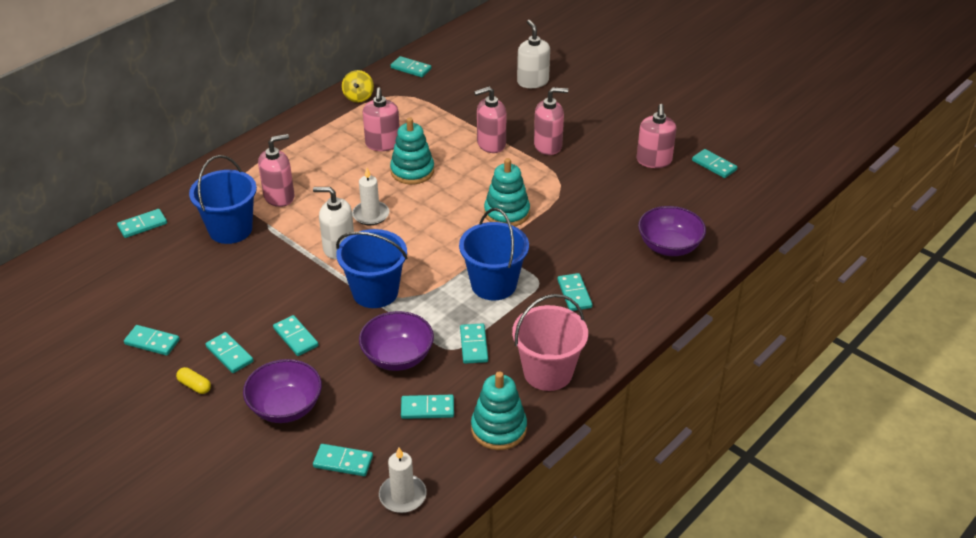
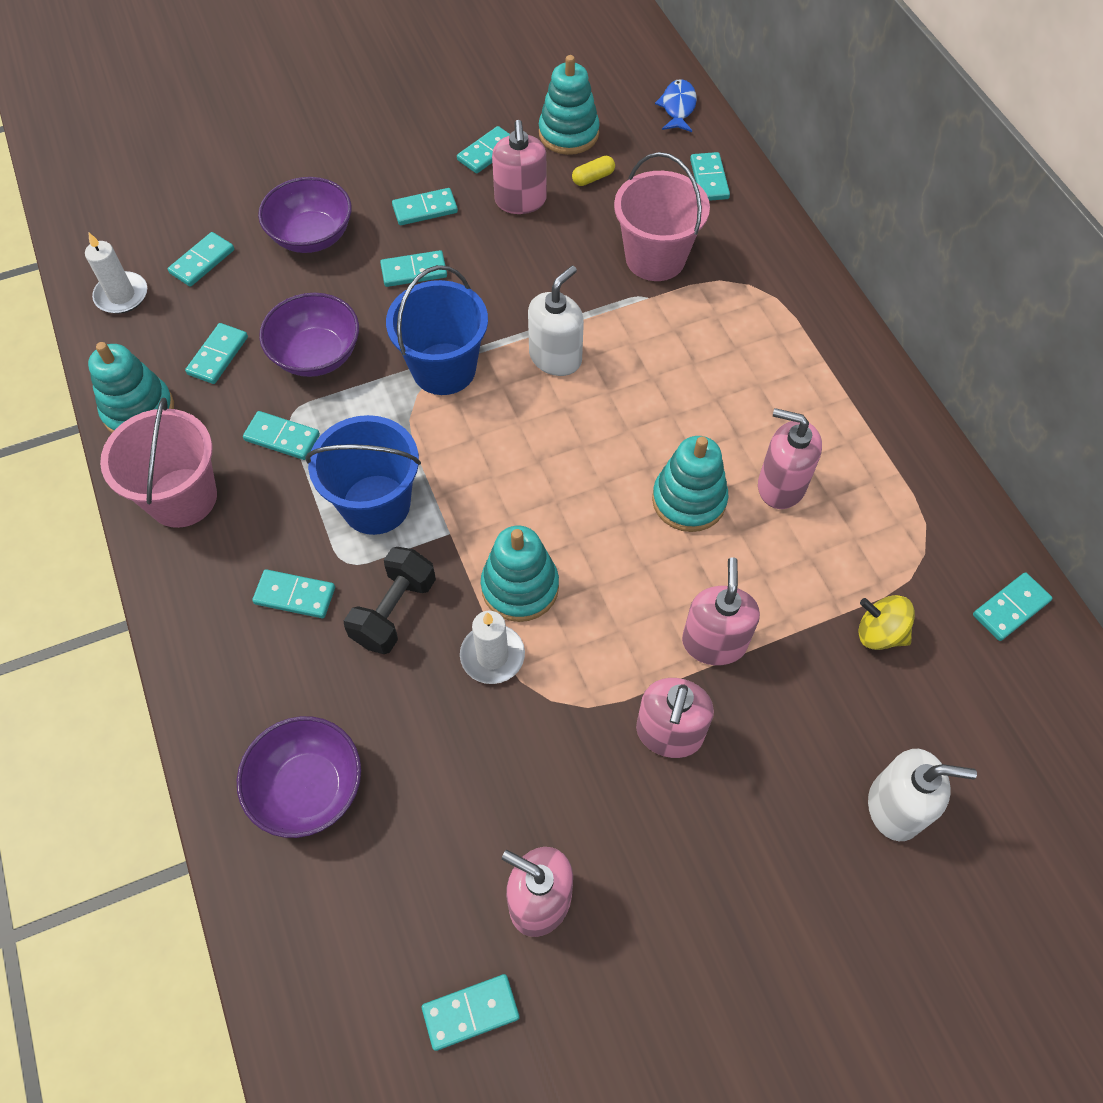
camera: 115 degrees right, 20 degrees up
yellow capsule [176,367,211,394] -> yellow capsule moved to [572,156,615,186]
blue bucket [189,155,257,244] -> pink bucket [614,152,710,281]
pink soap dispenser [258,134,294,207] -> pink soap dispenser moved to [492,120,547,214]
yellow spinning top [342,70,374,103] -> yellow spinning top moved to [858,595,915,650]
white candle [352,168,389,225] -> white candle moved to [460,611,525,684]
none -> black dumbbell [344,547,436,654]
none -> turquoise stacking toy [539,55,600,155]
none -> blue fish [655,79,697,132]

